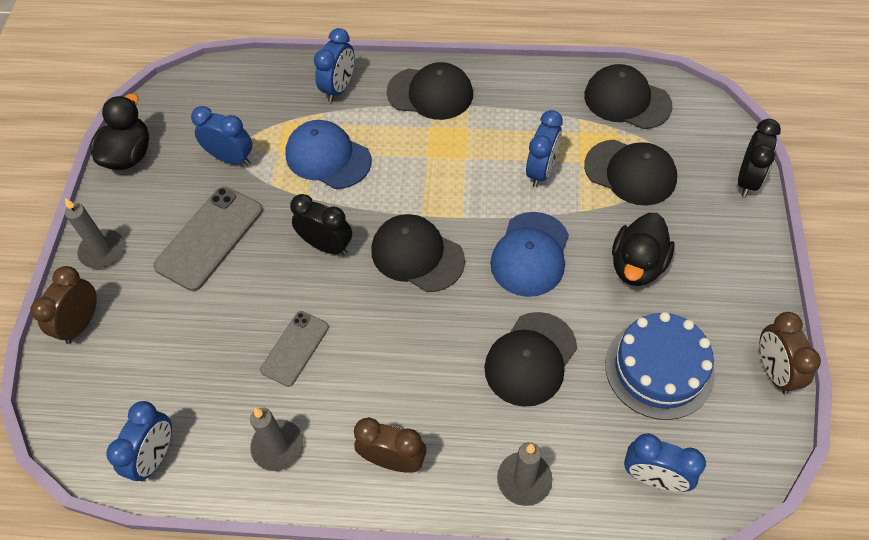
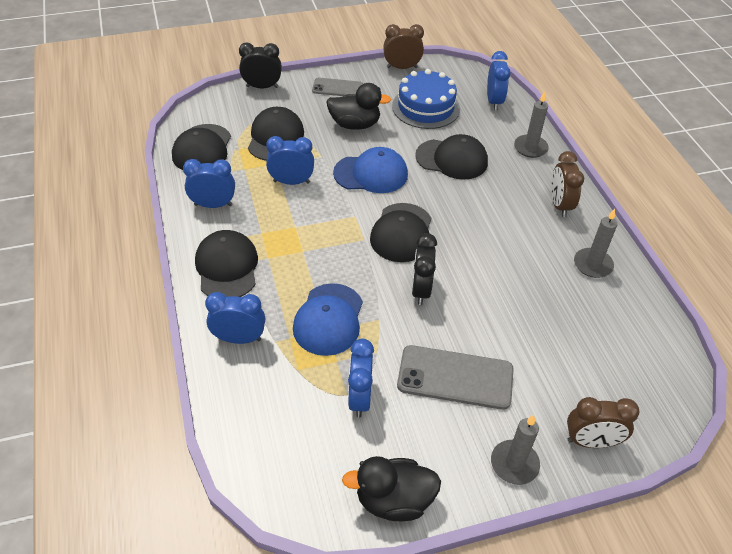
camera: 115 degrees left, 10 degrees down
blue clock [106,401,172,482] -> blue clock moved to [183,159,235,208]
grey phone [260,311,329,387] -> grey phone moved to [312,78,363,96]
brown clock [760,312,821,394] -> brown clock turned 150 degrees counterclockwise [383,24,424,69]

